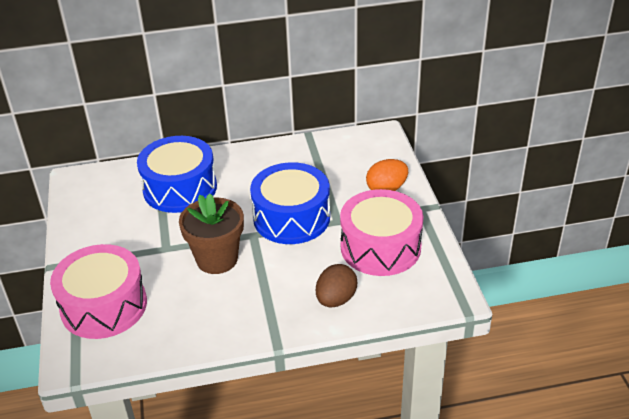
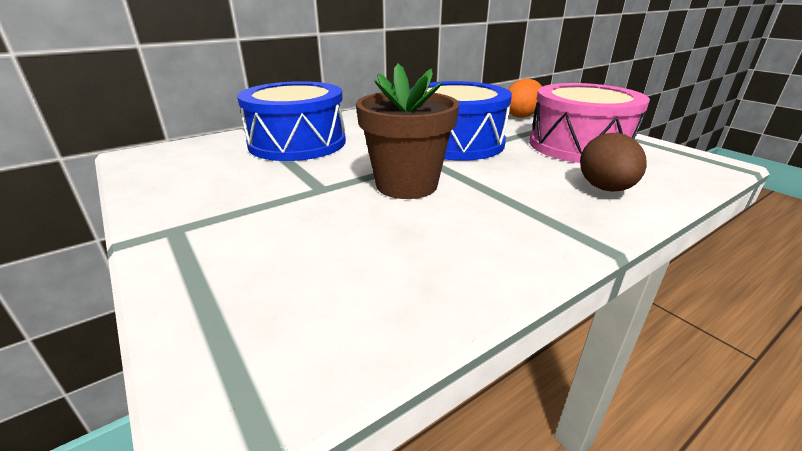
camera: 25 degrees left, 10 degrees down
pink drum [50,244,147,339] -> none

